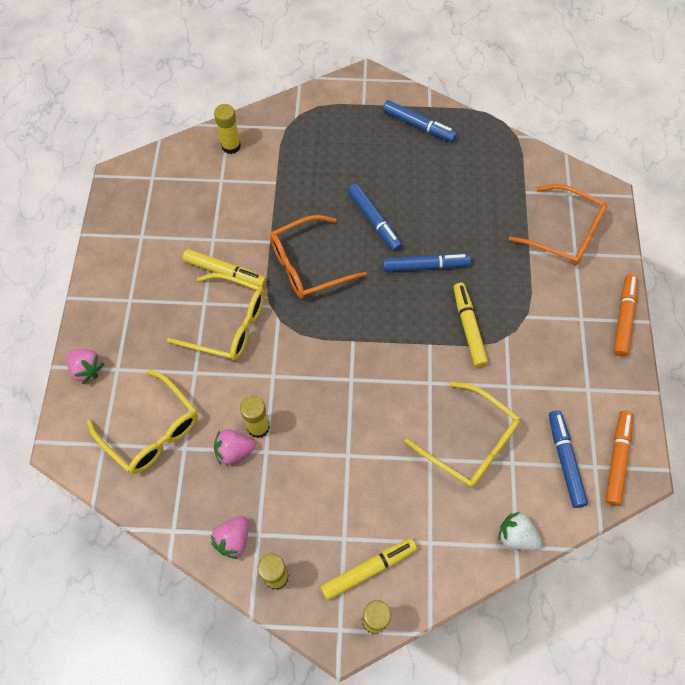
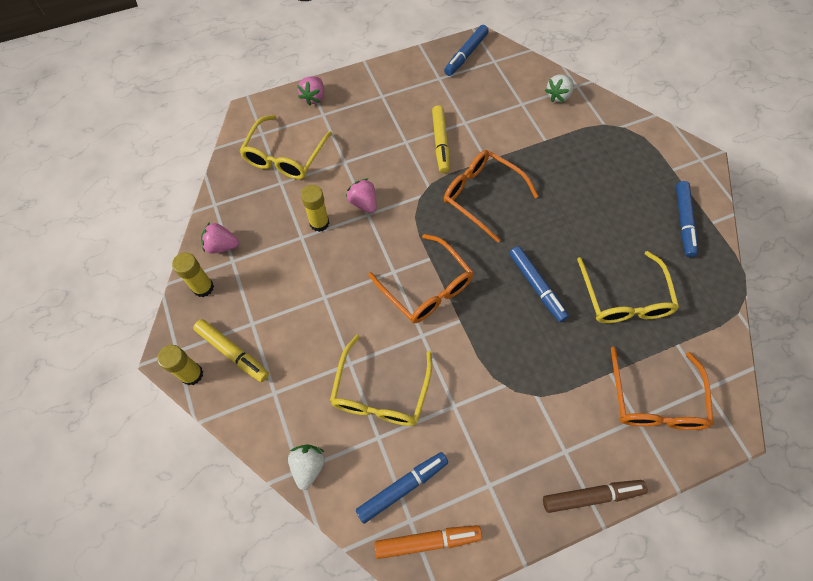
camera: 65 degrees right, 0 degrees up
yellow glasses [167,273,265,361] -> yellow glasses moved to [577,251,679,323]
yellow glue stick [214,104,241,154] -> white strawberry [545,74,573,102]
pink strawberry [214,429,256,465] -> pink strawberry moved to [346,178,376,213]
blue marker [348,183,402,251] -> blue marker moved to [444,25,489,76]
yellow marker [453,283,488,367] -> none
orange marker [614,274,638,357] -> brown marker [543,480,648,513]
none -> orange glasses [368,234,474,323]

